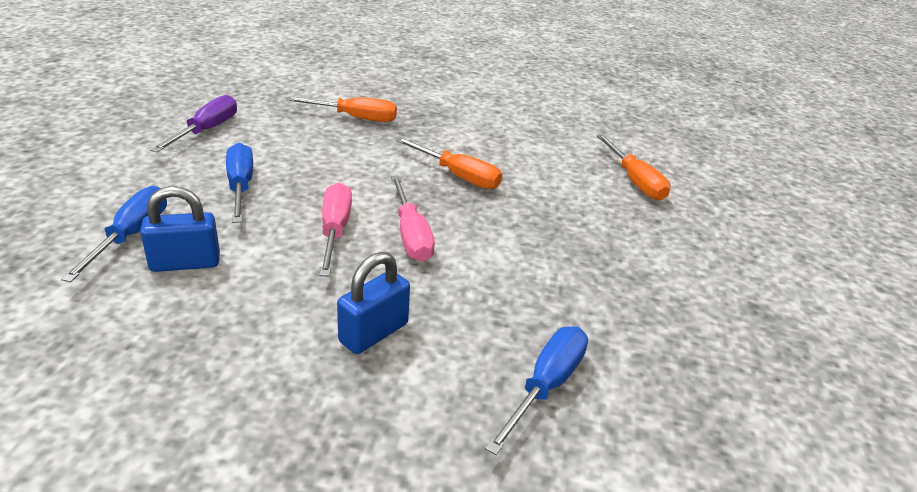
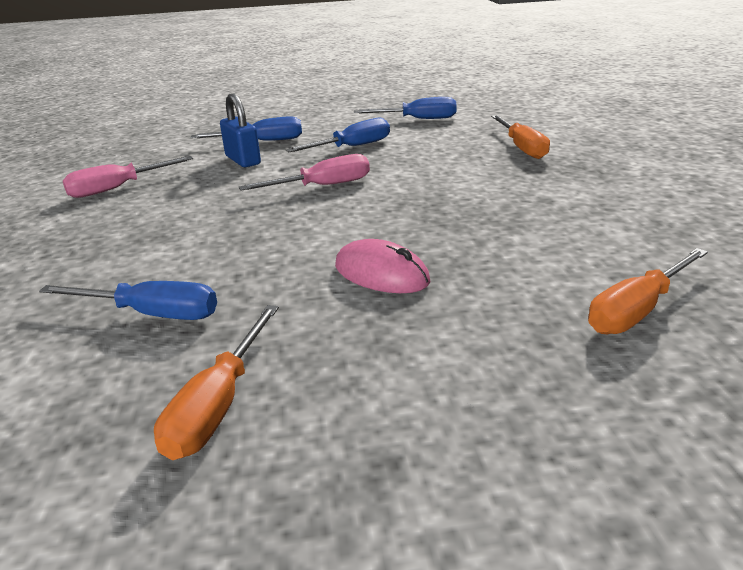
camera: 75 degrees right, 5 degrees down
purple screwdriver [151,95,237,152] -> blue screwdriver [354,97,457,119]
blue padlock [337,252,410,354] -> none
pink screwdriver [391,176,435,261] -> pink screwdriver moved to [63,156,193,198]
orange screwdriver [395,137,502,189] -> orange screwdriver moved to [154,305,279,460]
none -> pink mouse [335,239,431,293]

